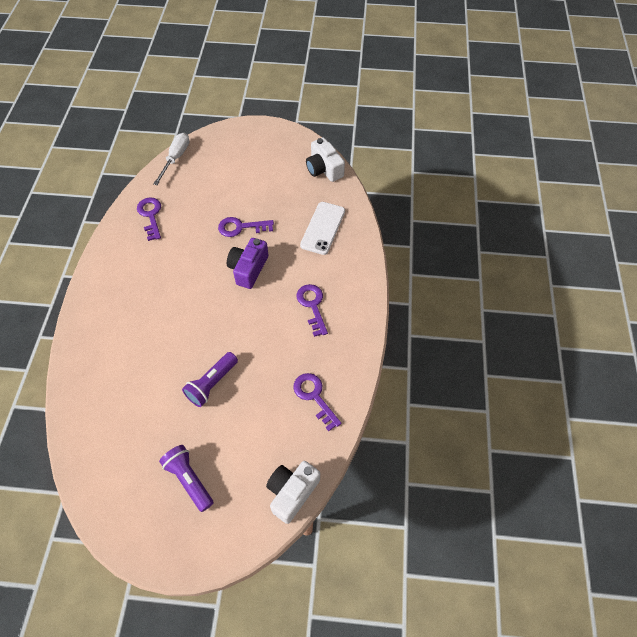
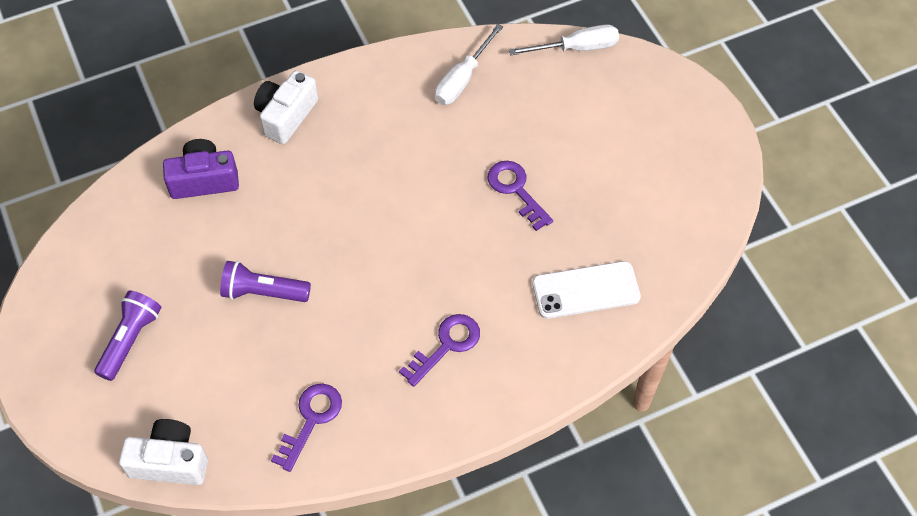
camera: 60 degrees right, 0 degrees up
purple key [137,197,161,241] -> white screwdriver [435,24,503,105]
purple camera [227,238,268,289] -> purple camera moved to [163,139,239,199]
white camera [306,137,345,182] -> white camera moved to [254,70,318,144]

